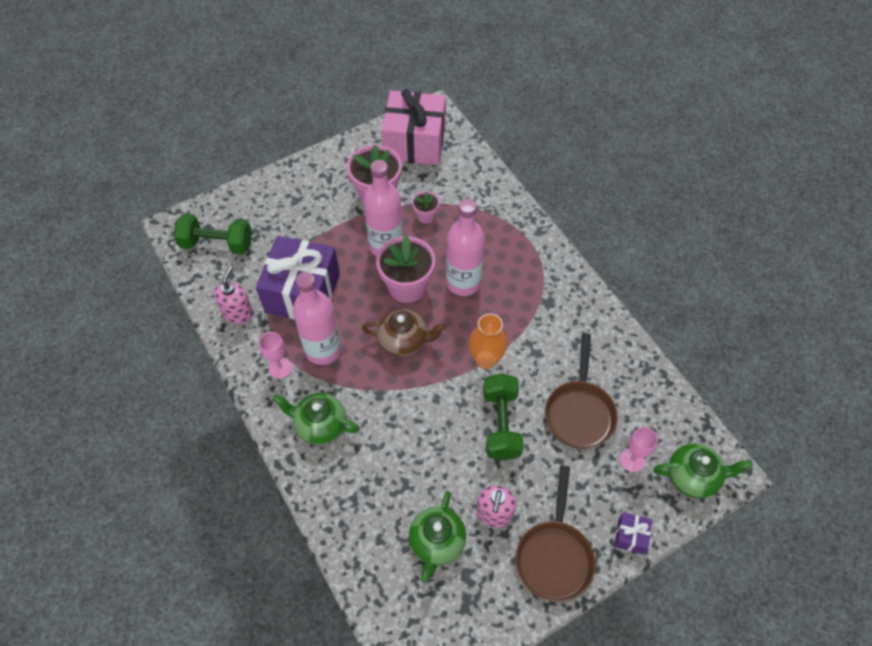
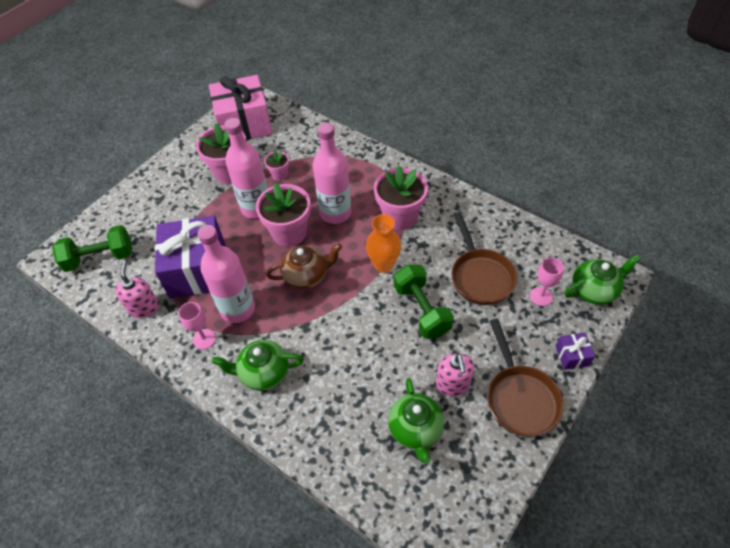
camera: 20 degrees left, 5 degrees down
none -> pink flower pot [374,165,428,230]

